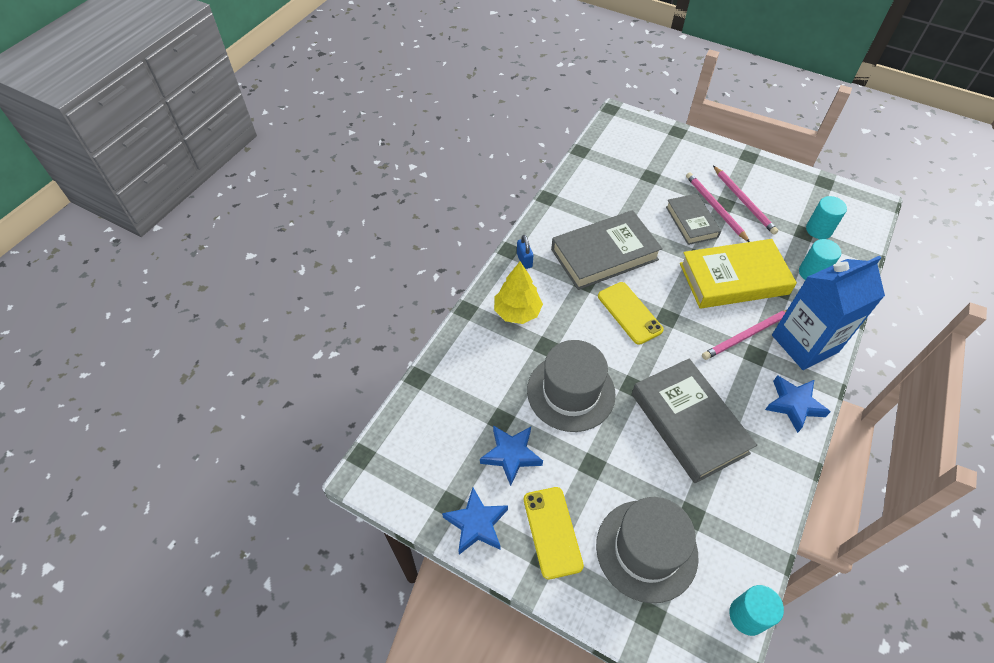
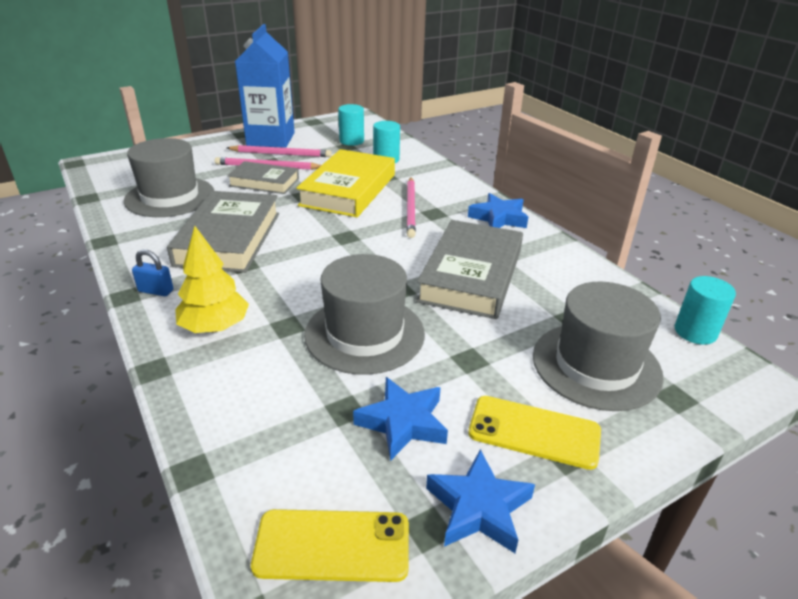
camera: 60 degrees left, 20 degrees down
yellow phone [598,282,664,345] -> yellow phone moved to [251,509,409,582]
grey book [632,358,757,483] -> grey book turned 75 degrees counterclockwise [416,220,523,319]
blue carton [772,256,885,370] -> blue carton moved to [235,24,295,148]
none -> grey hat [124,138,214,217]

